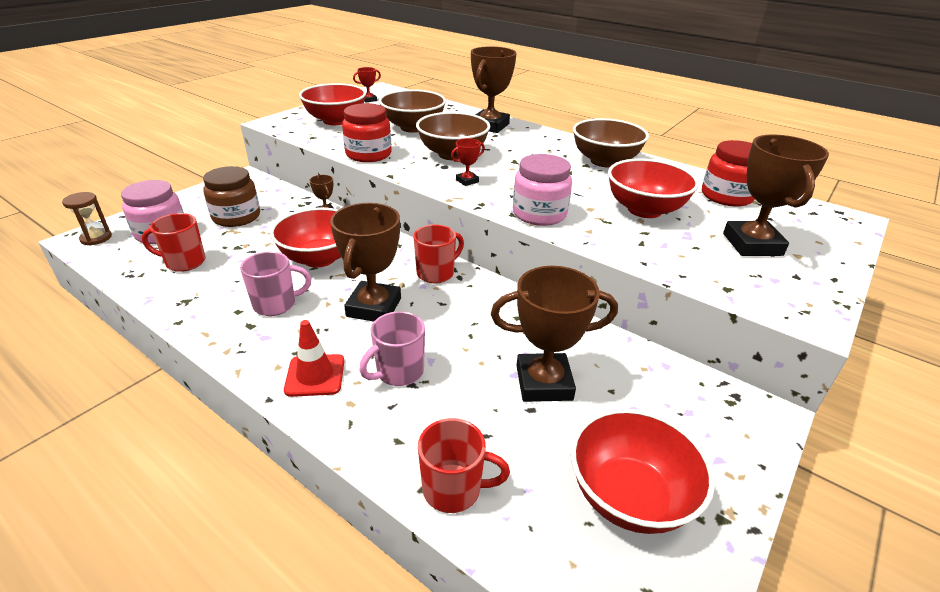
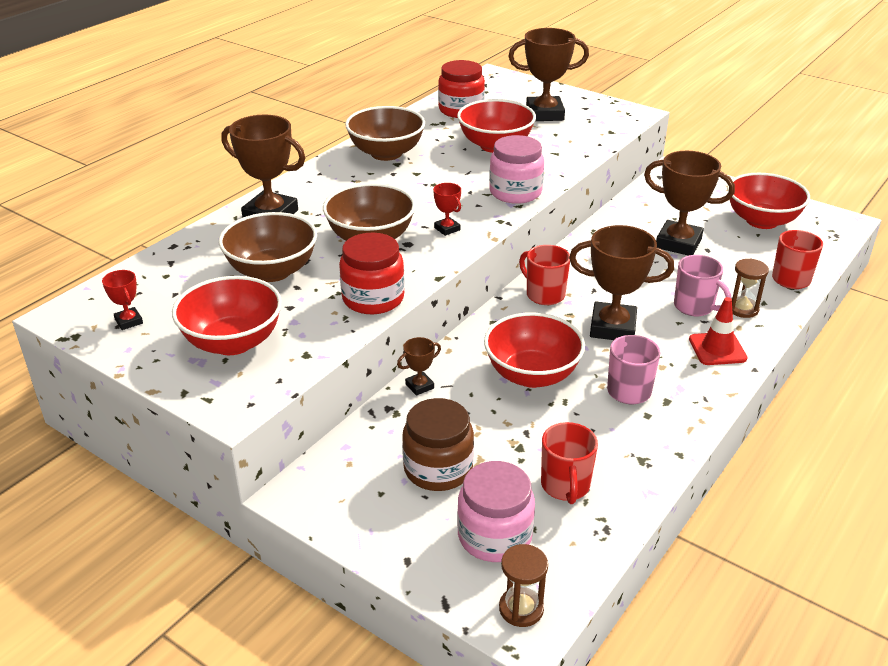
camera: 90 degrees left, 0 degrees up
brown trophy [491,266,618,402] -> brown trophy turned 60 degrees counterclockwise [644,151,735,256]
none -> brown hourglass [731,258,769,318]

